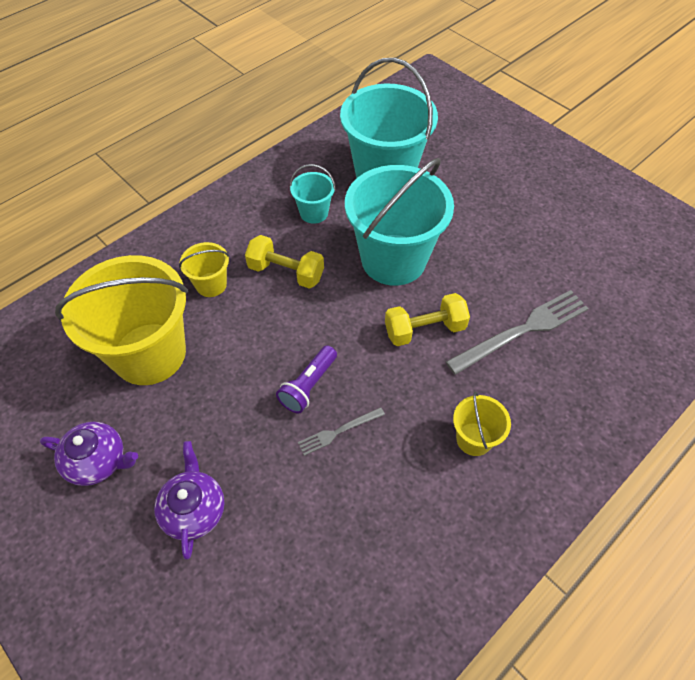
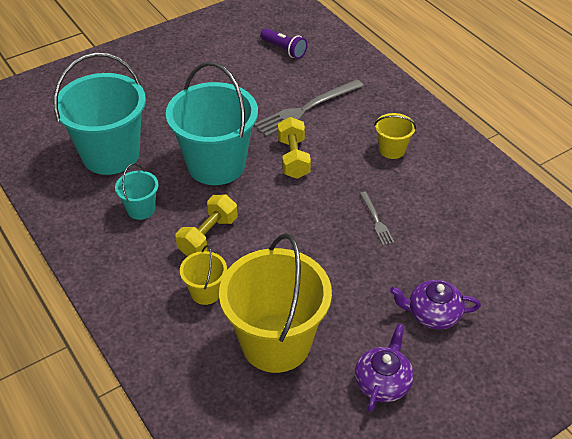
camera: 80 degrees left, 10 degrees down
purple flashlight [276,345,337,413] -> purple flashlight moved to [260,28,307,59]
grey fork [446,290,589,375] -> grey fork turned 105 degrees counterclockwise [254,79,364,137]

